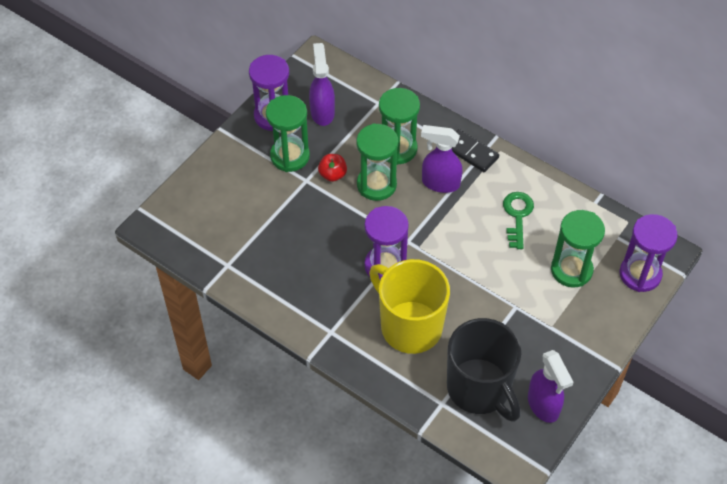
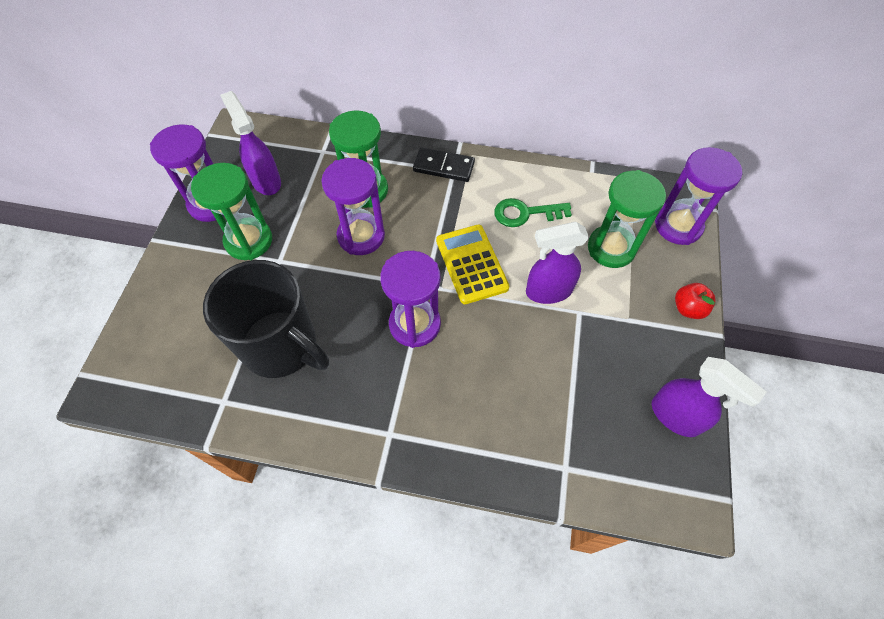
camera: 25 degrees left, 5 degrees up
red apple [318,154,347,182] -> red apple moved to [675,283,716,319]
green hourglass [356,123,398,201] -> purple hourglass [321,158,385,255]
yellow mug [369,259,450,354] -> none
purple spray bottle [421,125,462,193] -> purple spray bottle moved to [526,222,589,304]
black mug [447,318,522,422] -> black mug moved to [203,260,329,378]
green key [503,192,534,249] -> green key turned 75 degrees counterclockwise [494,198,572,227]
none -> yellow calculator [436,224,509,304]

